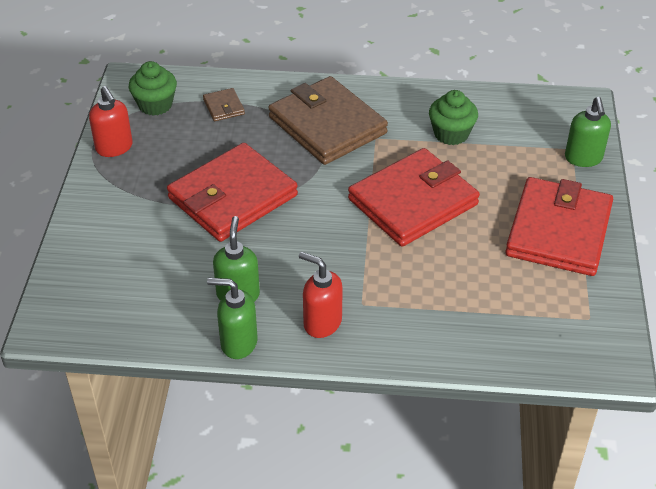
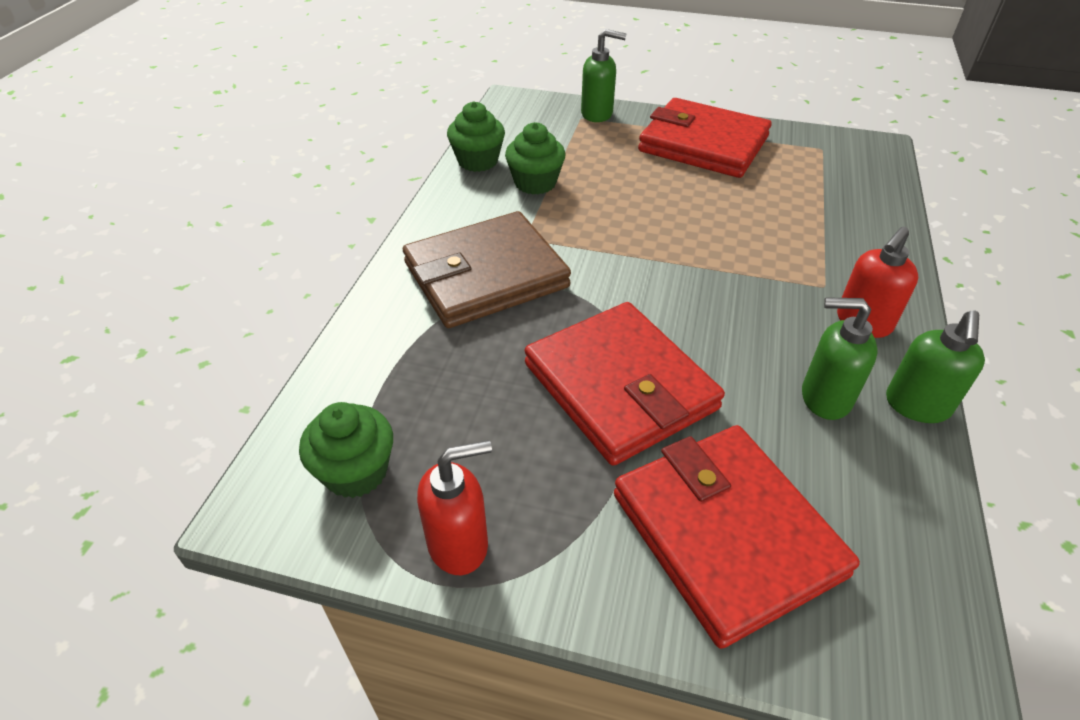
camera: 80 degrees left, 0 degrees up
brown wallet [203,88,245,121] -> none
red wallet [348,148,480,247] -> red wallet moved to [614,425,860,649]
none -> green cupcake [447,101,505,172]

